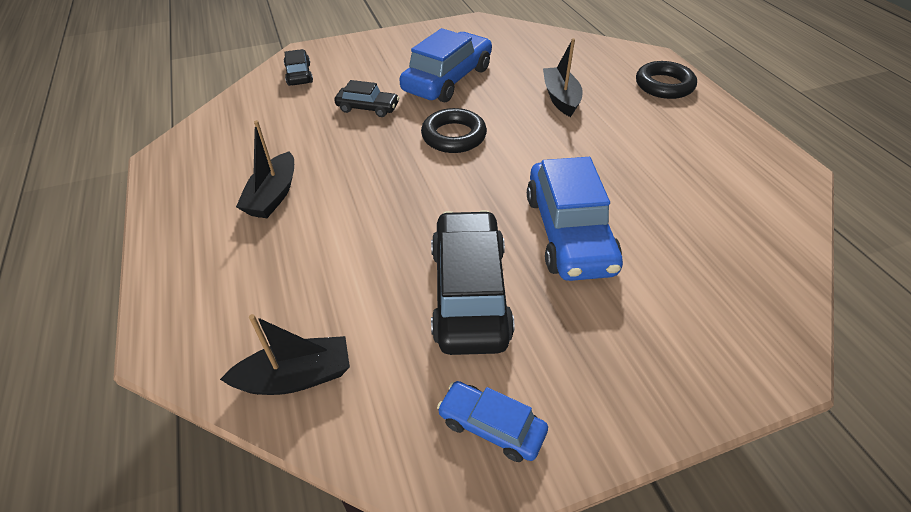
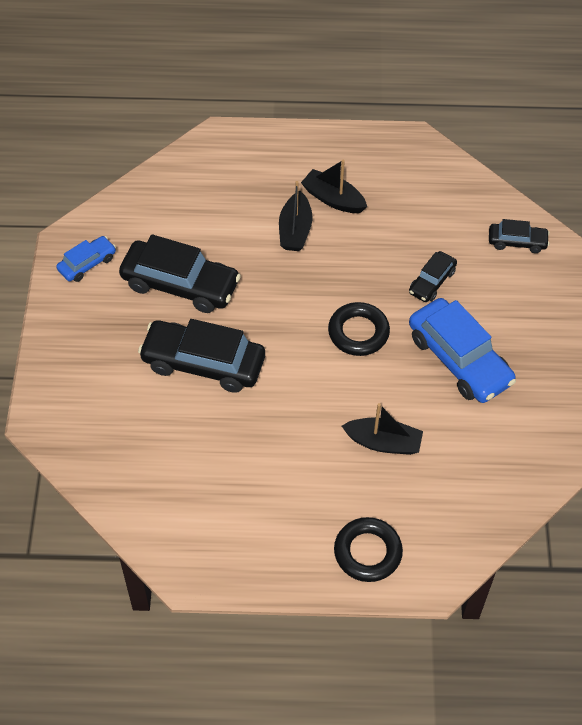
camera: 110 degrees right, 10 degrees up
black boat [220,314,350,395] -> black boat moved to [279,181,312,251]
blue car [527,157,623,281] -> black car [138,319,265,393]

